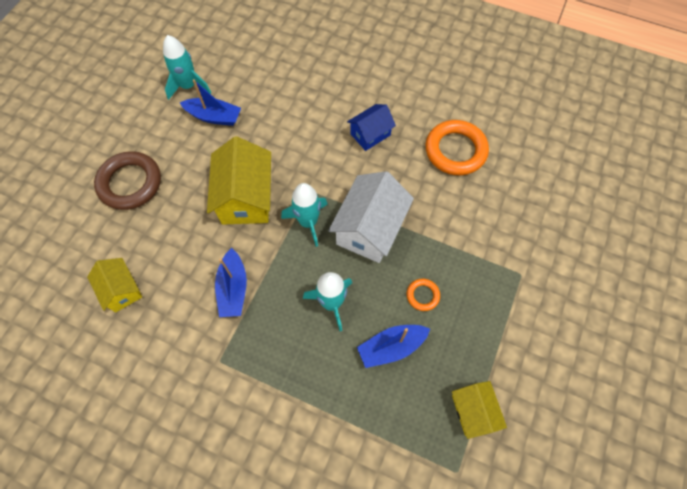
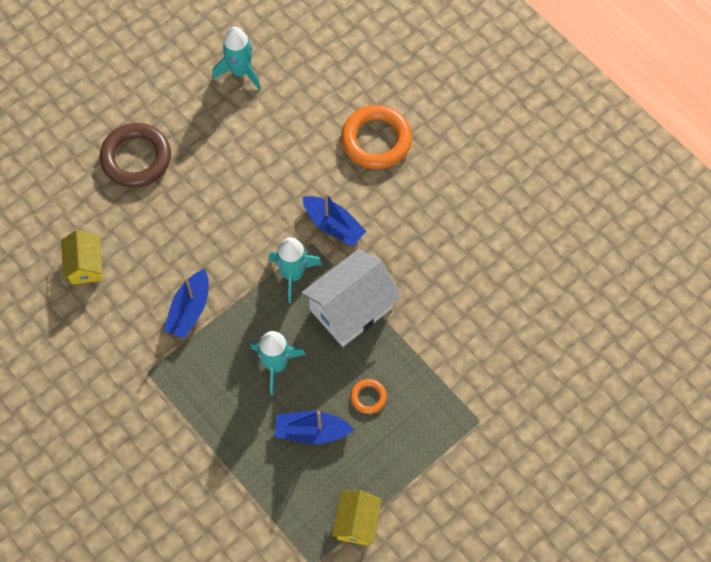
camera: 25 degrees right, 0 degrees up
blue boat [180,79,241,126] -> blue boat moved to [303,192,366,246]
yellow house [207,136,271,225] -> none
blue house [347,104,396,151] -> none
orange ring [426,120,489,175] -> orange ring moved to [341,105,412,169]

